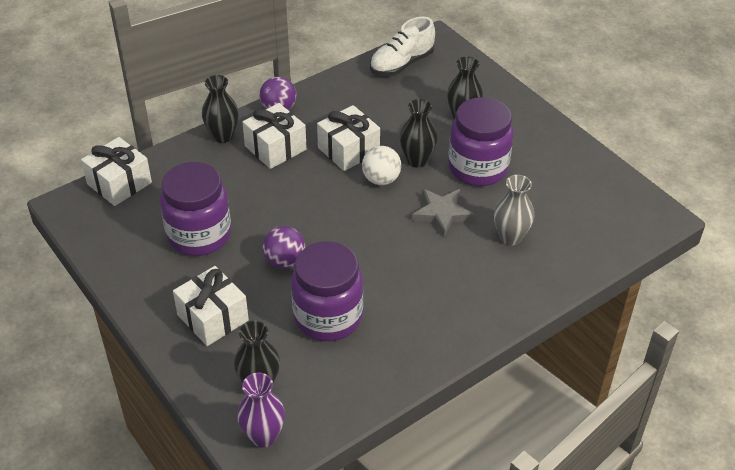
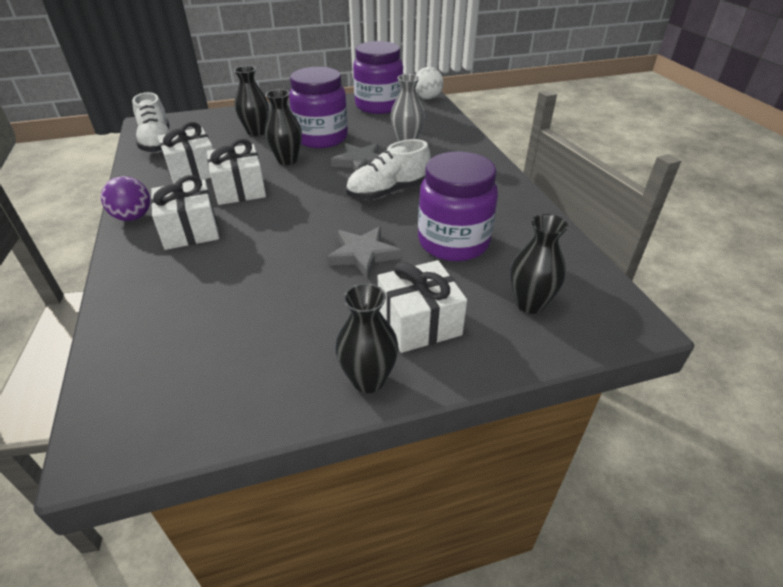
camera: 70 degrees left, 5 degrees down
white gift [81,137,152,206] -> white gift moved to [157,122,213,184]
purple jar [160,162,231,256] -> purple jar moved to [353,41,403,114]
black vase [202,75,239,143] -> black vase moved to [336,283,399,393]
purple vase [237,373,285,448] -> none
purple ball [263,226,305,269] -> grey star [327,227,401,279]
white ball [362,146,401,185] -> white ball moved to [416,67,443,99]
none -> white shoe [346,139,431,200]

